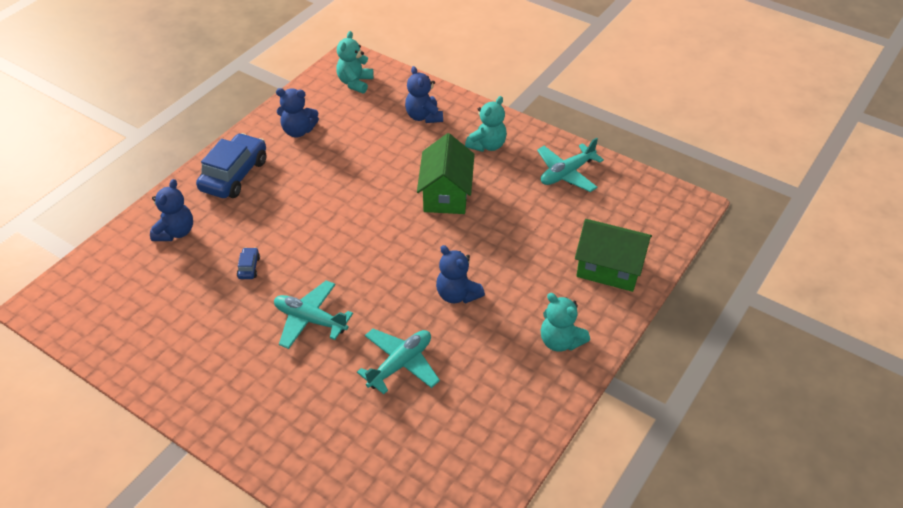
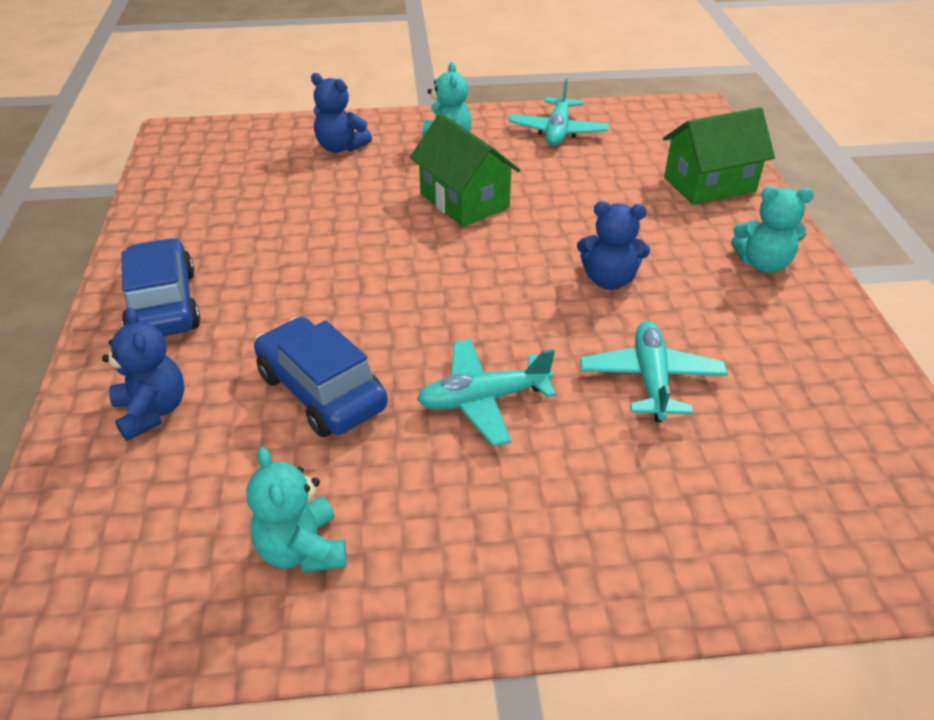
camera: 40 degrees left, 5 degrees down
blue car [237,247,260,279] -> blue car [254,317,388,437], size x2.34
blue teddy bear [276,88,319,137] -> none
turquoise teddy bear [336,31,374,93] -> turquoise teddy bear moved to [246,447,347,573]

